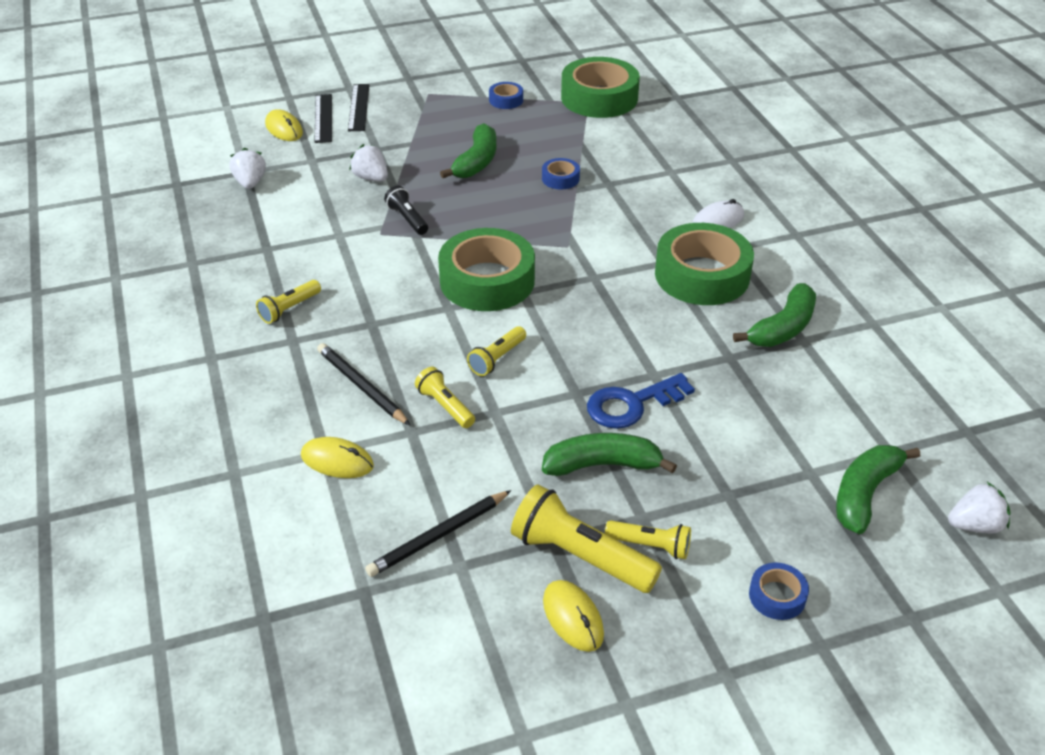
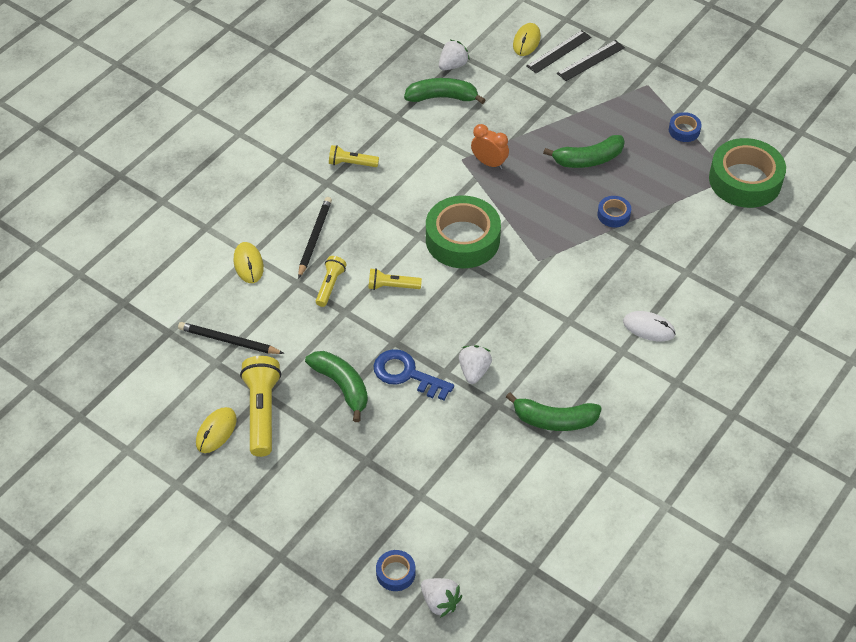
camera: 55 degrees right, 10 degrees up
white strawberry [349,144,388,182] -> white strawberry moved to [459,345,492,384]
black flashlight [384,186,428,235] -> orange clock [471,124,509,169]
yellow flashlight [605,520,691,559] -> none
green tape [655,223,754,305] -> none
blue tape [749,563,809,620] -> blue tape moved to [376,550,415,591]
green banana [836,445,920,534] -> green banana moved to [404,78,486,104]

